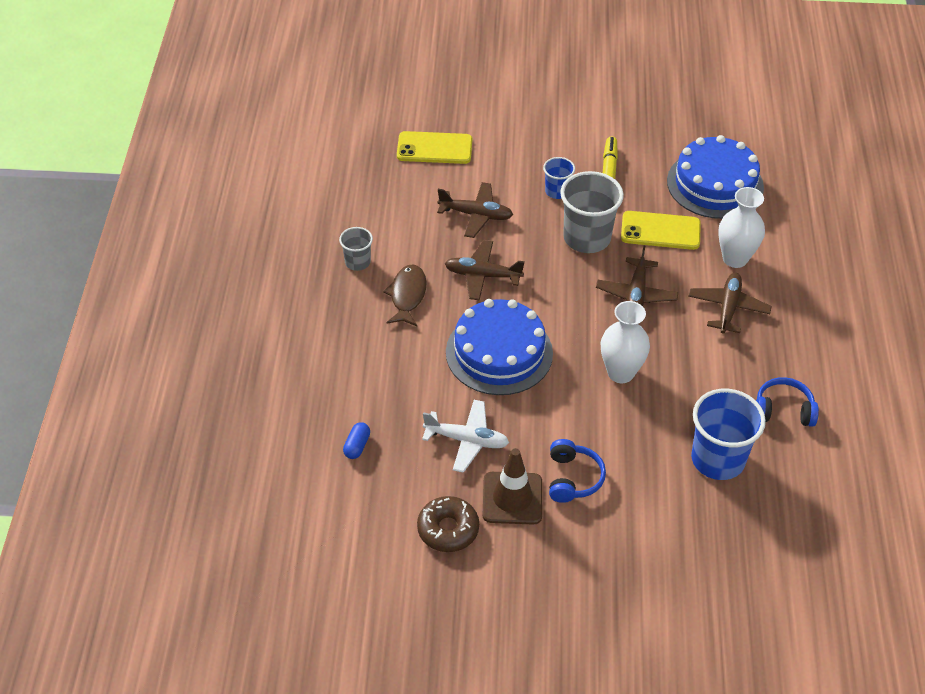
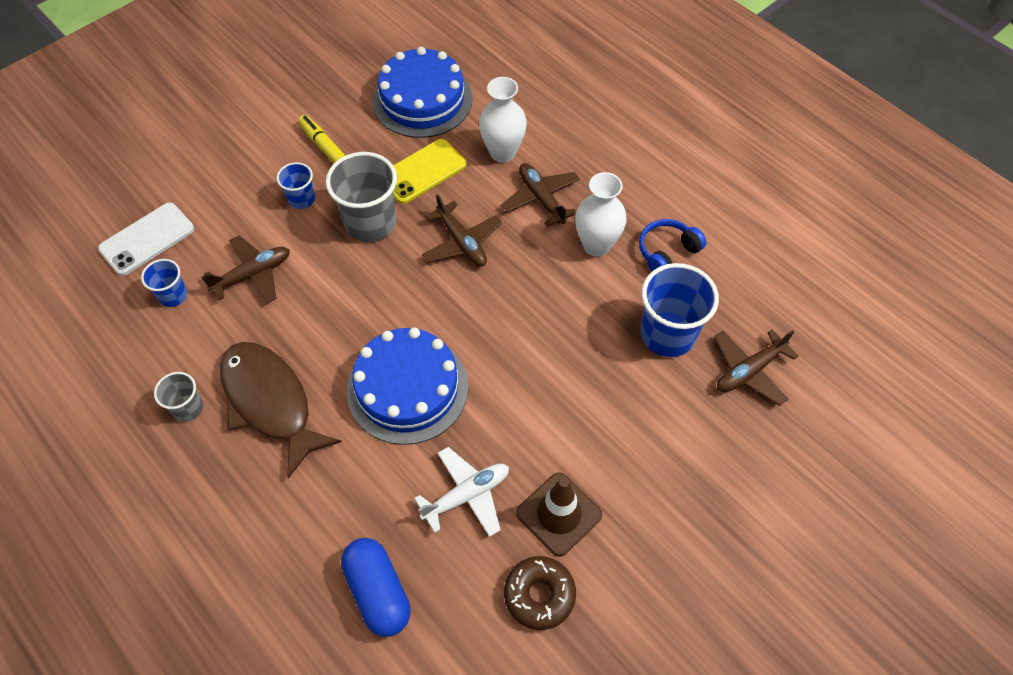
camera: 45 degrees left, 10 degrees up
blue capsule [343,422,370,459] -> blue capsule [341,538,411,637], size x2.00
brown fish [383,264,427,326] -> brown fish [220,342,342,479], size x1.68
yellow phone [397,131,472,164] -> white phone [98,202,194,276]
brown plane [445,240,525,301] -> brown plane moved to [714,329,798,406]
blue headphones [549,439,606,503] -> none
white vase [601,301,650,383] -> white vase moved to [575,172,627,257]
none -> blue cup [141,259,187,307]

